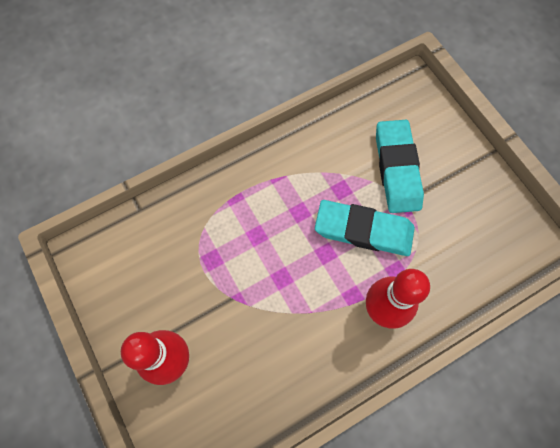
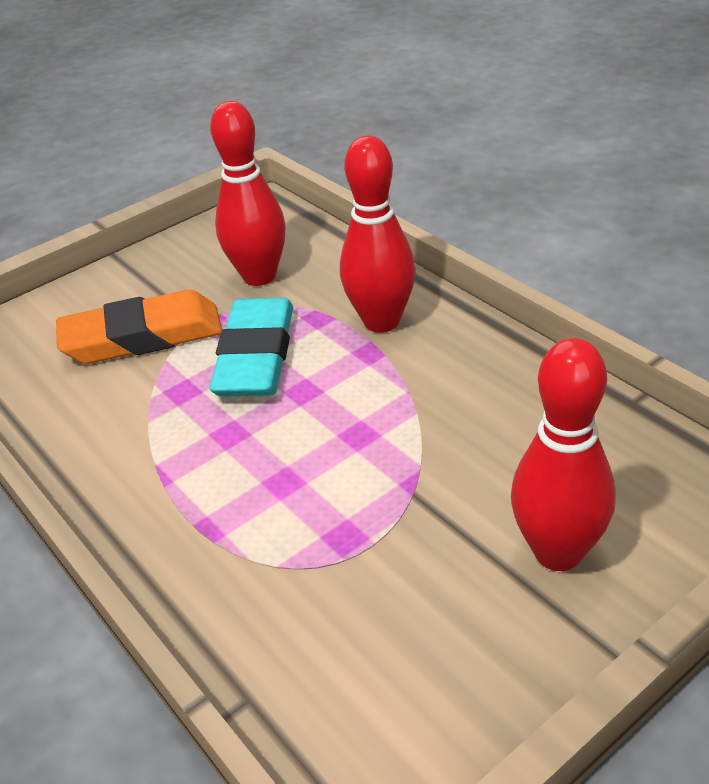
camera: 95 degrees left, 30 degrees down
turquoise eraser [376,120,424,213] -> orange eraser [56,290,222,364]
none -> red bowling pin [210,101,286,286]

